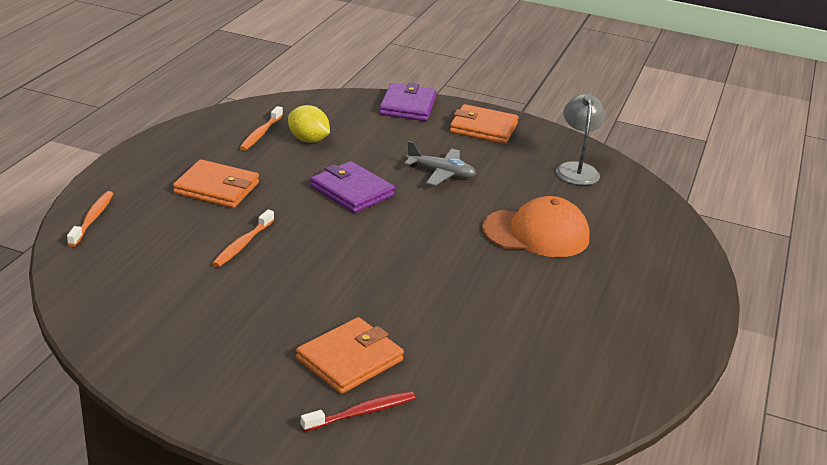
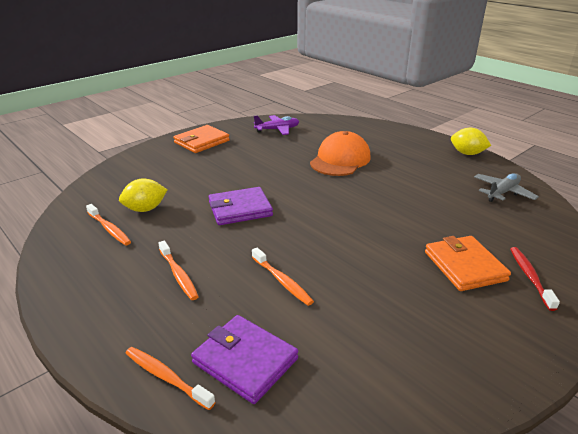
camera: 60 degrees left, 0 degrees up
orange wallet [173,159,259,208] -> orange toothbrush [158,241,199,300]
purple wallet [379,83,437,121] -> purple wallet moved to [191,315,298,404]
grey plane [404,141,476,186] -> grey plane moved to [474,173,539,202]
grey lamp [556,93,605,185] -> purple plane [254,115,299,135]
none -> yellow lemon [451,128,491,155]

